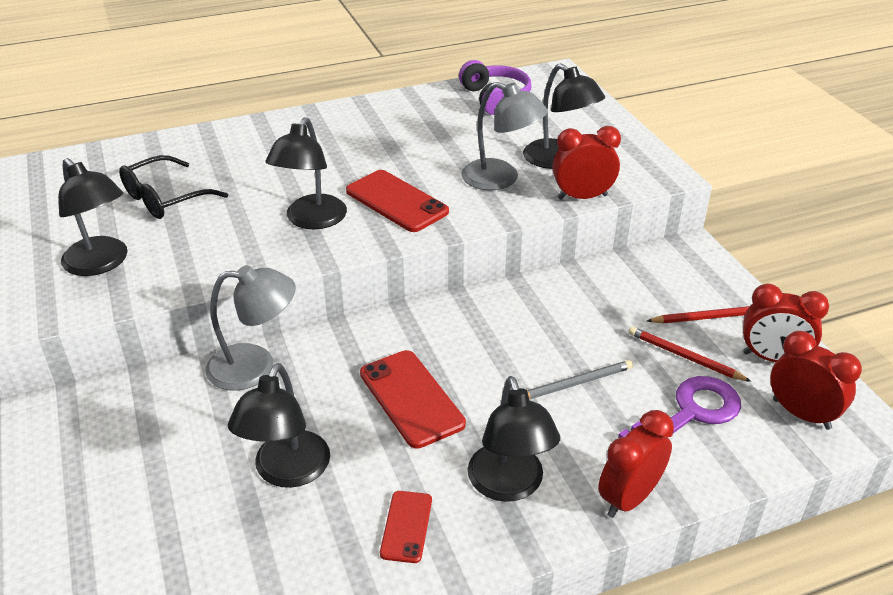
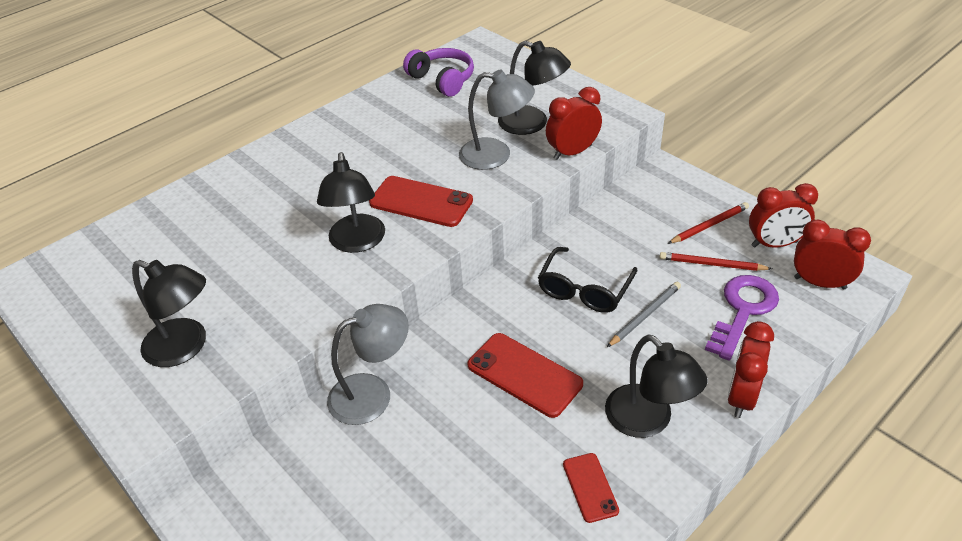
camera: 20 degrees left, 5 degrees up
black glasses [119,155,228,219] -> black glasses moved to [538,247,637,313]
black lamp [228,363,330,488] -> none

